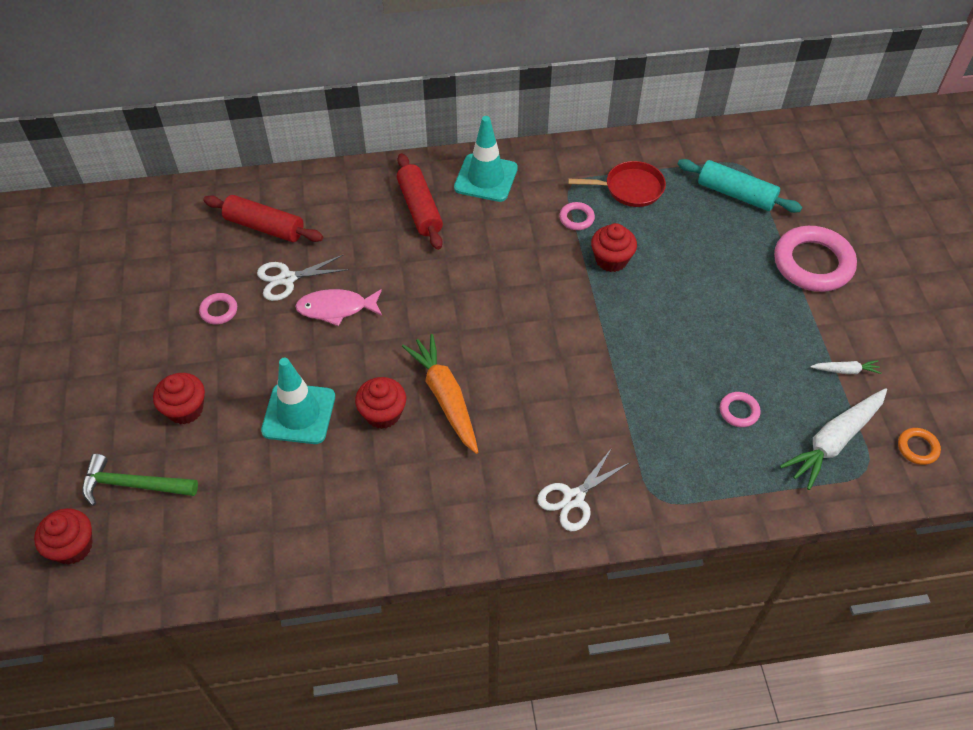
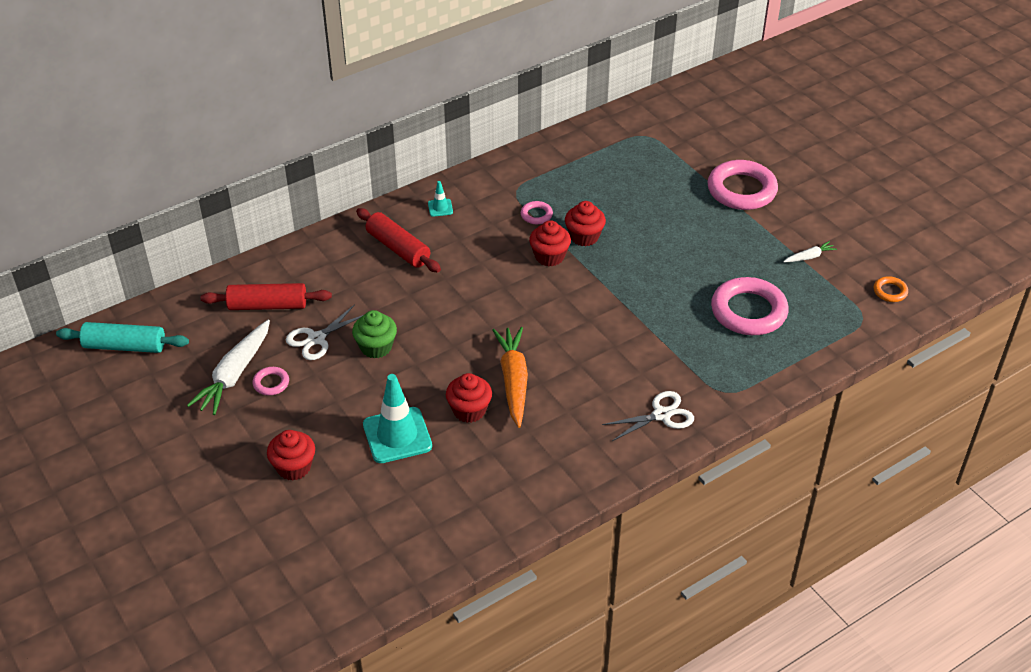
camera: 25 degrees left, 10 degrees down
red cupcake [34,508,93,565] -> red cupcake moved to [529,220,571,267]
green hammer [82,454,198,506] -> none
pink fish [295,289,382,326] -> green cupcake [352,310,397,358]
orange carrot [402,334,478,454] -> orange carrot turned 45 degrees clockwise [492,327,528,428]
turquoise traffic cone [454,116,518,202] -> turquoise traffic cone [428,181,453,217], size x0.46
white scissors [537,448,629,531] -> white scissors turned 135 degrees counterclockwise [602,391,694,441]
red pan [568,161,666,207] -> none
turquoise rolling pin [678,159,802,213] -> turquoise rolling pin moved to [56,322,189,353]
pink ring [720,392,760,427] -> pink ring [711,277,789,335], size x2.21
white carrot [780,388,887,490] -> white carrot moved to [187,320,270,415]

